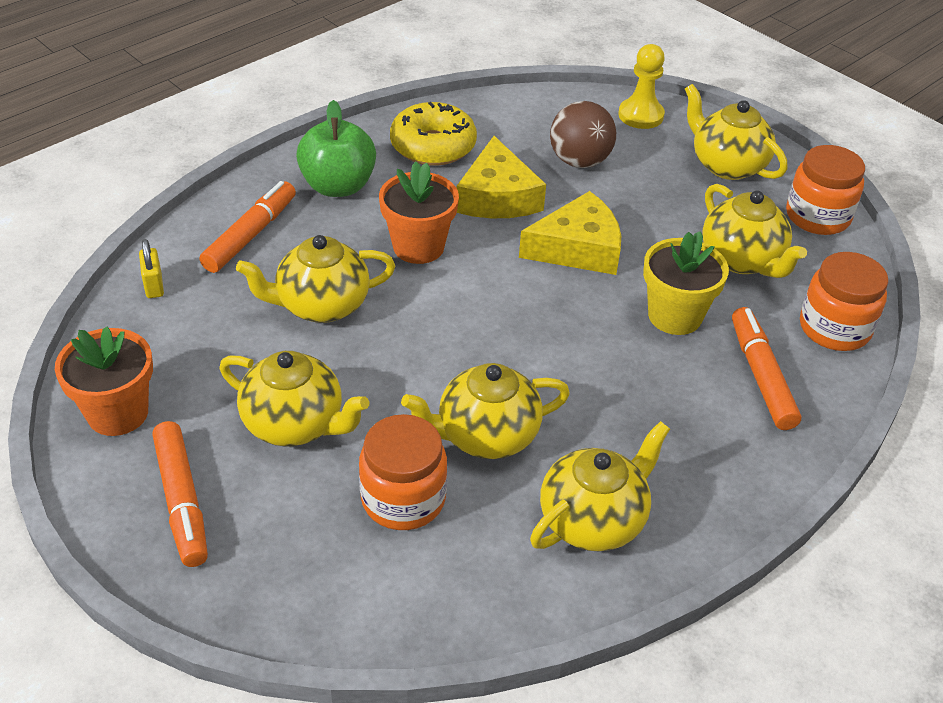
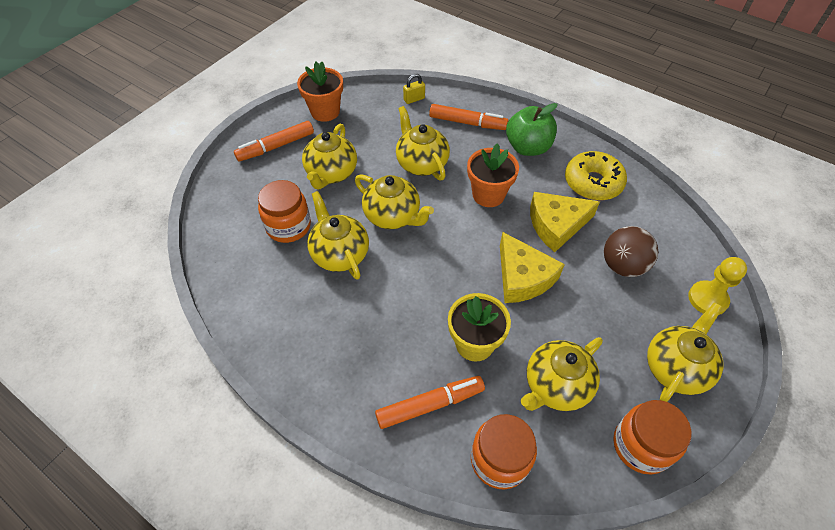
camera: 80 degrees right, 10 degrees up
yellow teapot [530,421,670,551] -> yellow teapot moved to [355,174,434,229]

